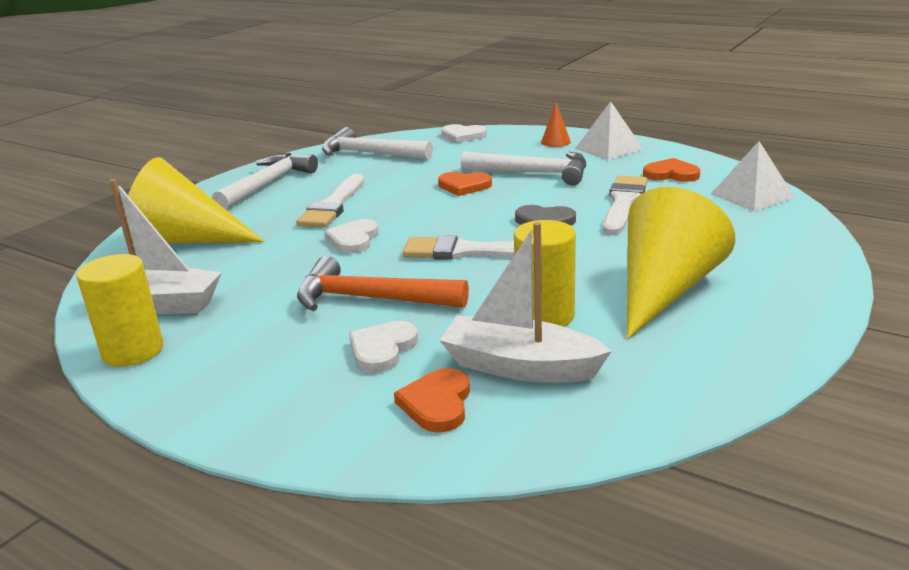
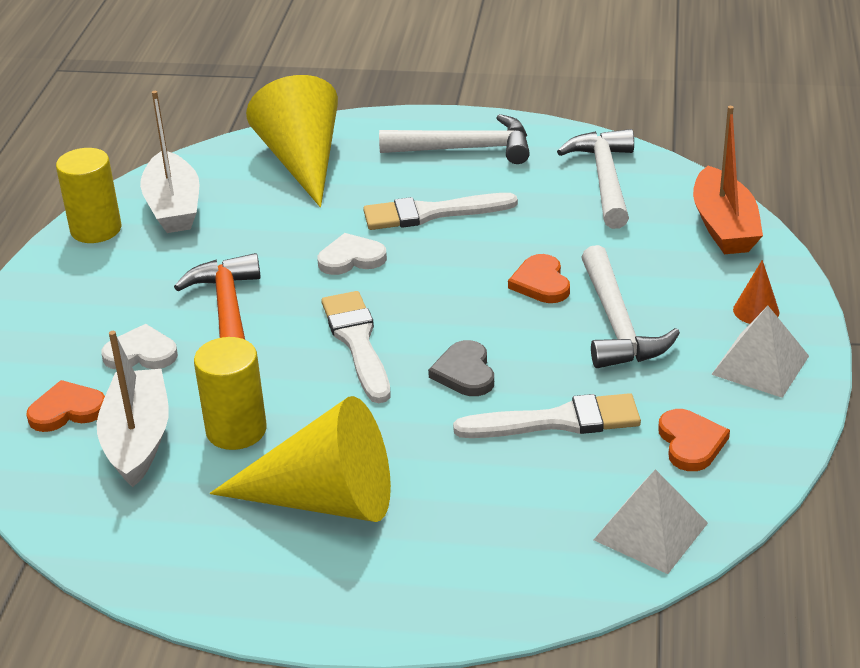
camera: 65 degrees right, 10 degrees up
white heart [441,124,487,143] -> orange boat [693,106,763,254]

